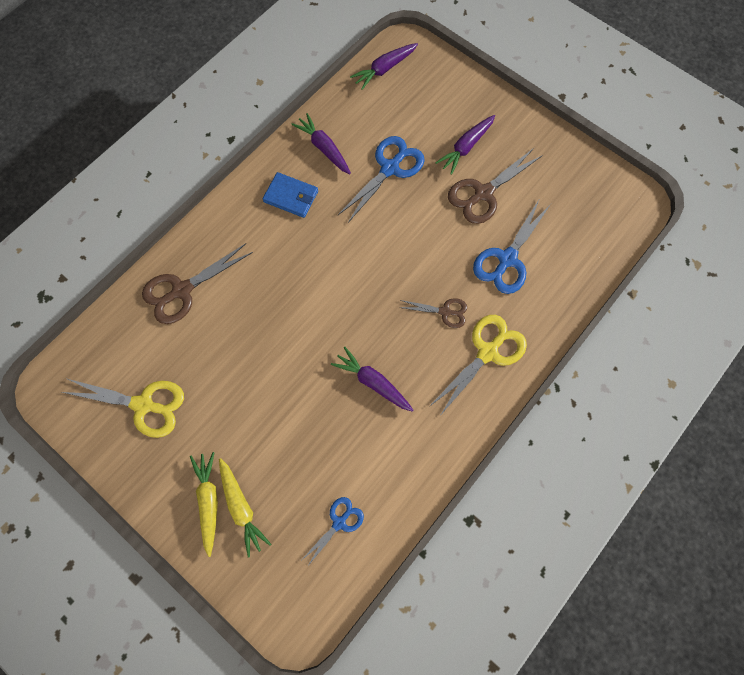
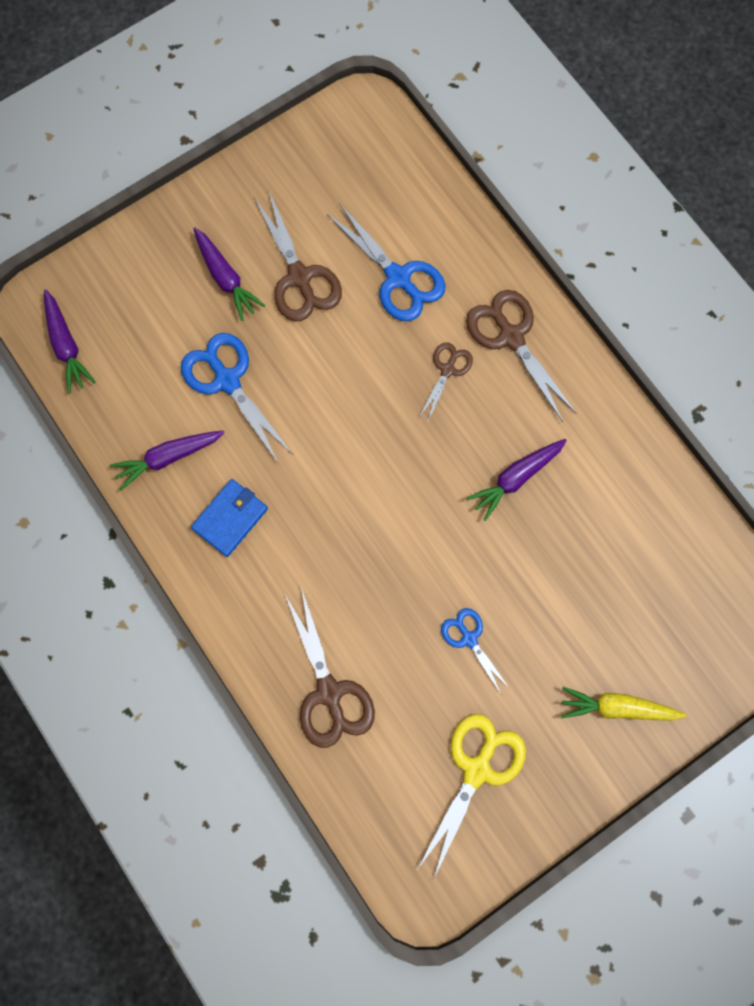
camera: 75 degrees left, 5 degrees up
yellow carrot [219,458,272,558] -> none
blue scissors [302,497,364,567] -> blue scissors moved to [441,608,510,694]
yellow scissors [429,315,527,416] -> brown scissors [466,290,577,422]

